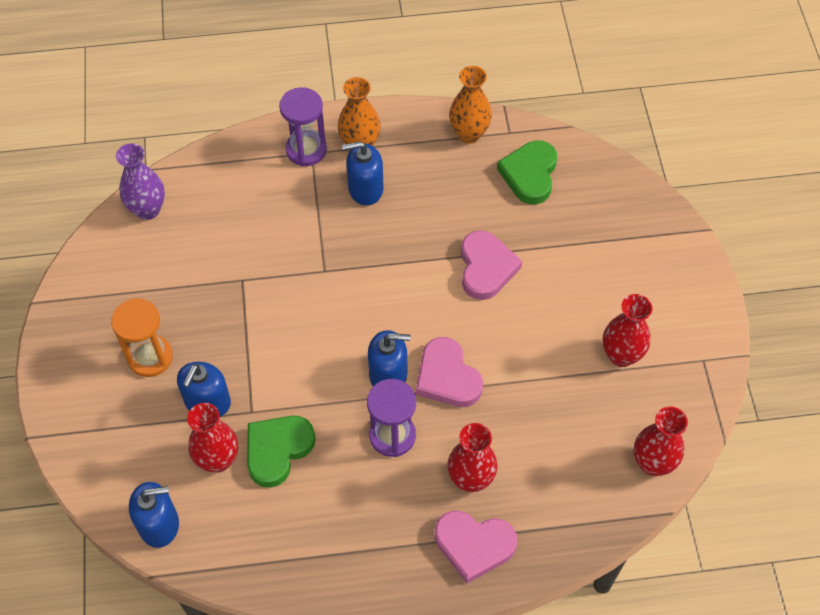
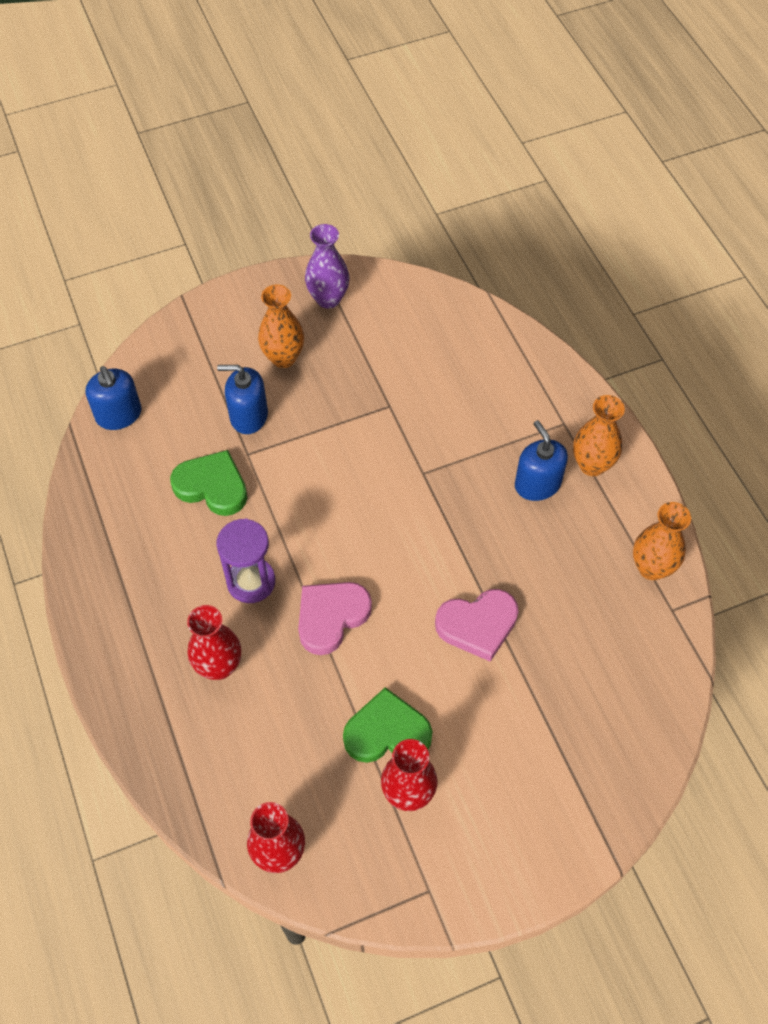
camera: 75 degrees right, 0 degrees up
orange hourglass [111,298,173,377] -> orange vase [258,285,304,368]
purple vase [116,143,165,220] -> purple vase moved to [305,224,349,309]
red vase [187,403,238,473] -> none
purple hourglass [279,87,327,166] -> none
blue soap dispenser [368,330,411,386] -> none
pink heart [435,511,517,583] -> none
green heart [497,141,557,204] -> green heart moved to [343,687,432,763]

